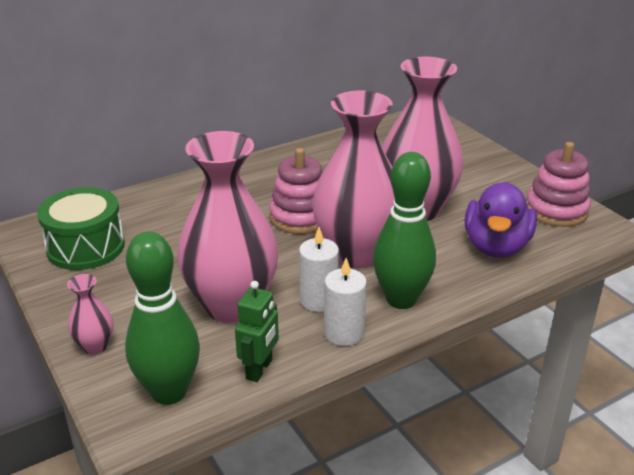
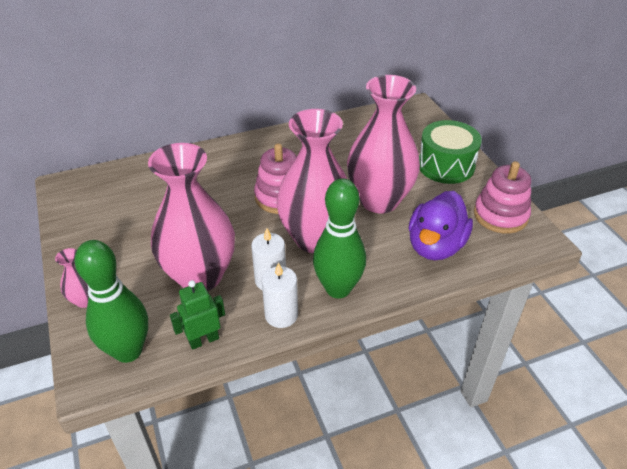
camera: 10 degrees right, 10 degrees up
green drum [37,187,125,270] -> green drum moved to [419,120,482,184]
green robot [235,281,279,382] -> green robot turned 150 degrees counterclockwise [170,280,225,350]

